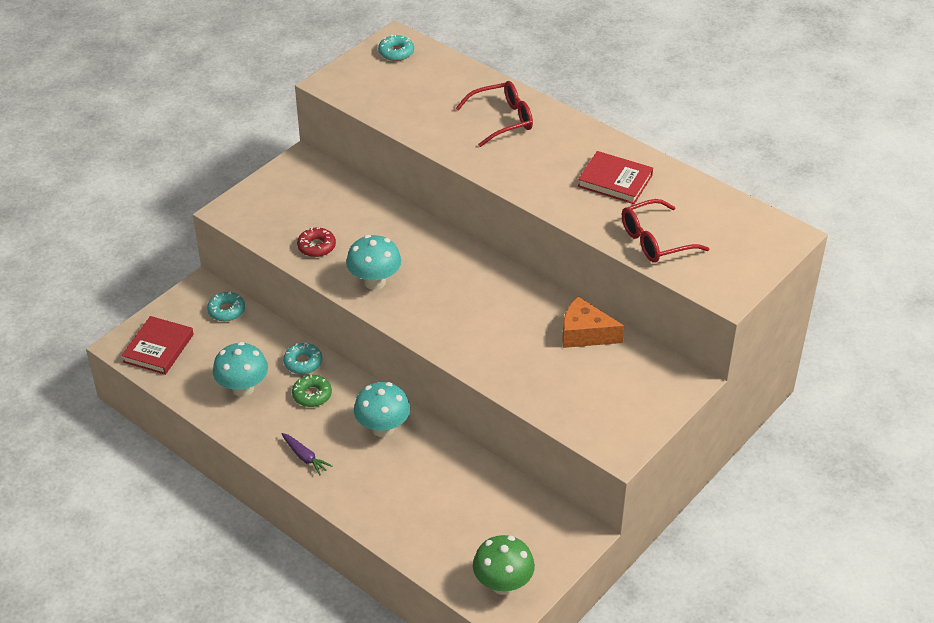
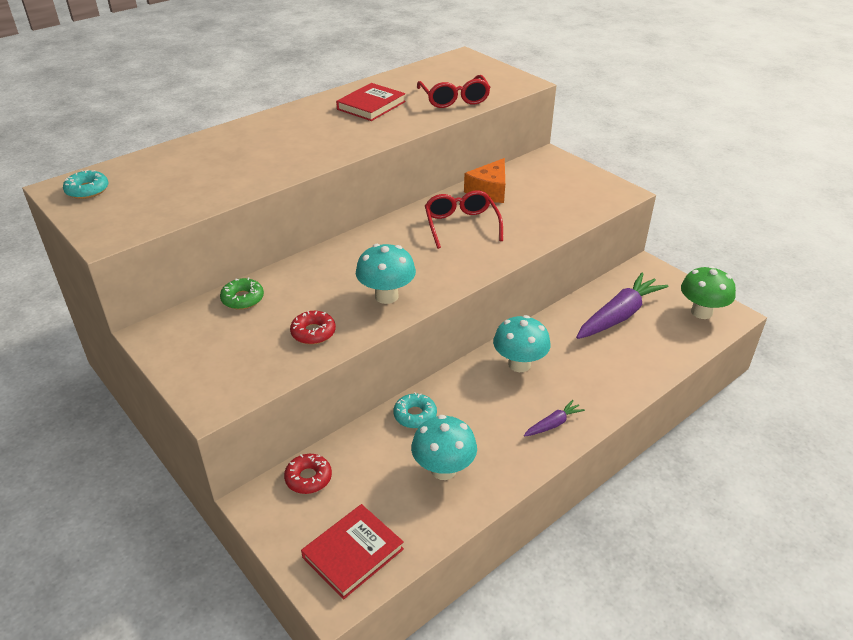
camera: 80 degrees left, 5 degrees down
red book [121,316,194,375] -> red book turned 75 degrees counterclockwise [301,504,404,599]
turquoise donut [207,292,245,321] -> red donut [284,454,332,494]
green donut [292,375,332,407] -> green donut moved to [220,278,264,310]
red glasses [456,81,533,147] -> red glasses moved to [425,190,503,249]
none -> purple carrot [576,273,668,339]

